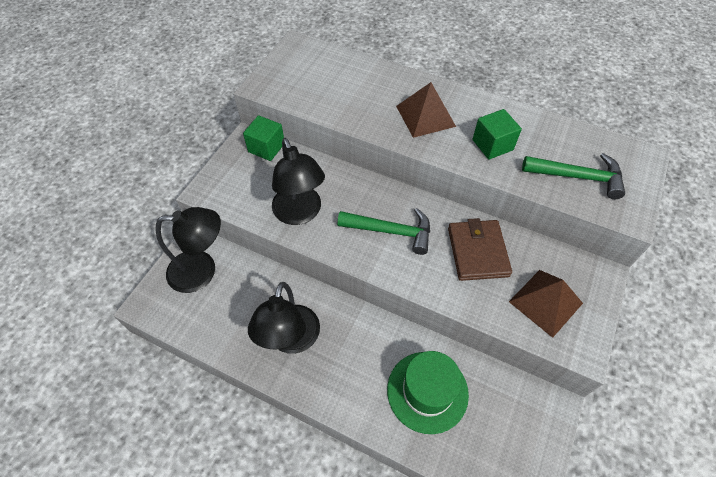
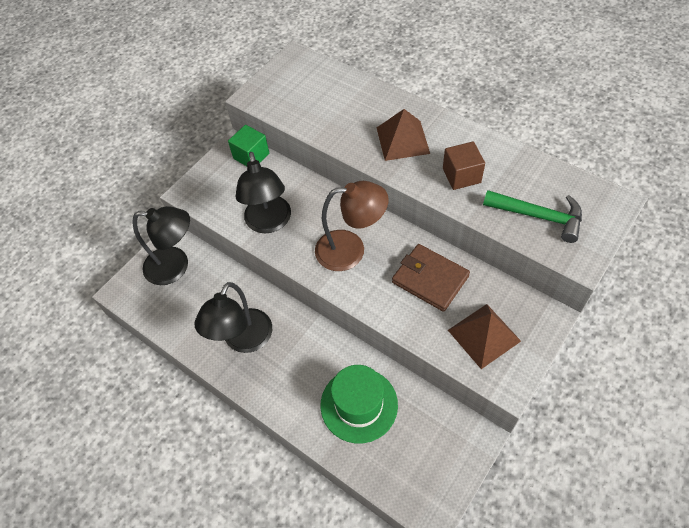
camera: 15 degrees right, 0 degrees up
green hammer [337,208,430,255] -> brown lamp [315,181,388,271]
brown wallet [448,218,512,281] -> brown wallet turned 60 degrees counterclockwise [392,244,470,312]
green cube [472,109,522,160] -> brown cube [443,141,485,190]

